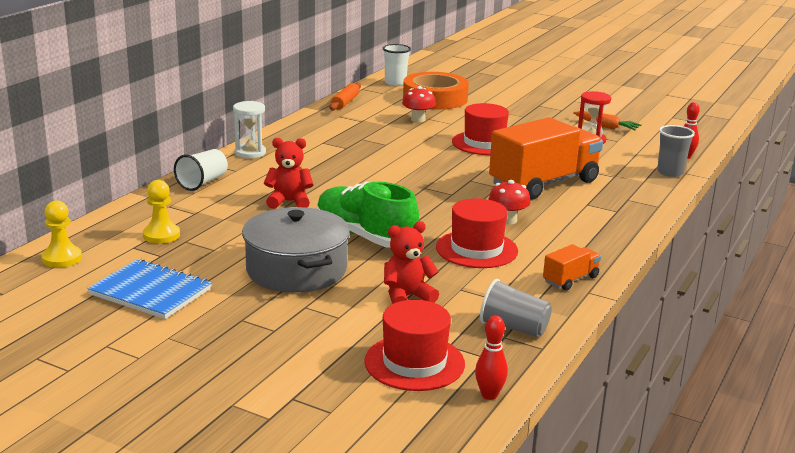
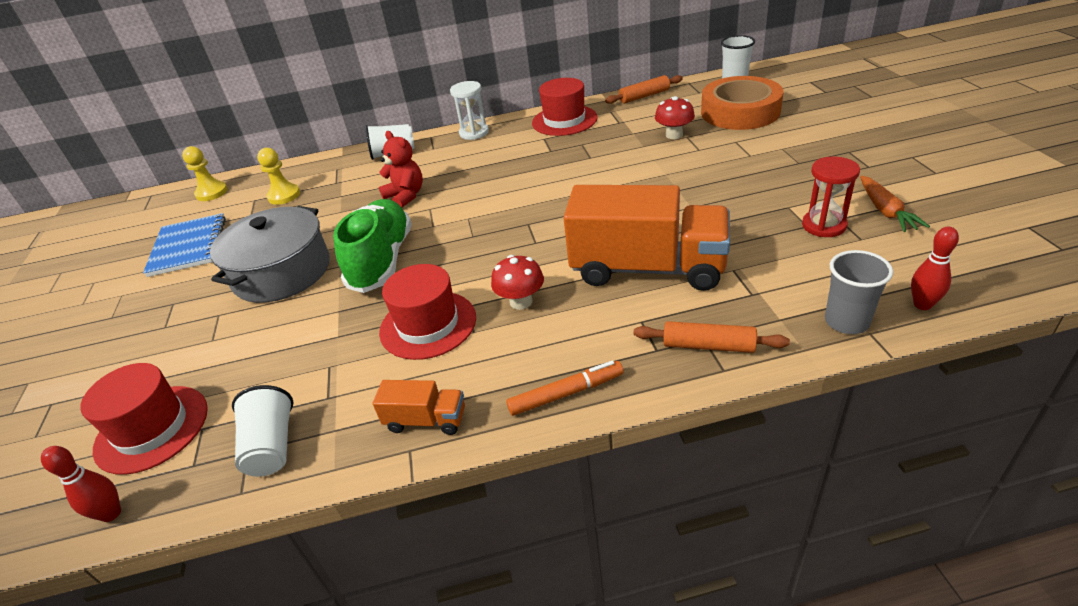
camera: 55 degrees right, 15 degrees up
red teddy bear [384,221,439,304] -> none
red hat [452,103,509,155] -> red hat moved to [532,78,598,136]
grey cup [480,279,552,337] -> white cup [232,385,294,477]
none -> orange marker [506,360,624,416]
none -> orange rolling pin [634,321,790,353]

